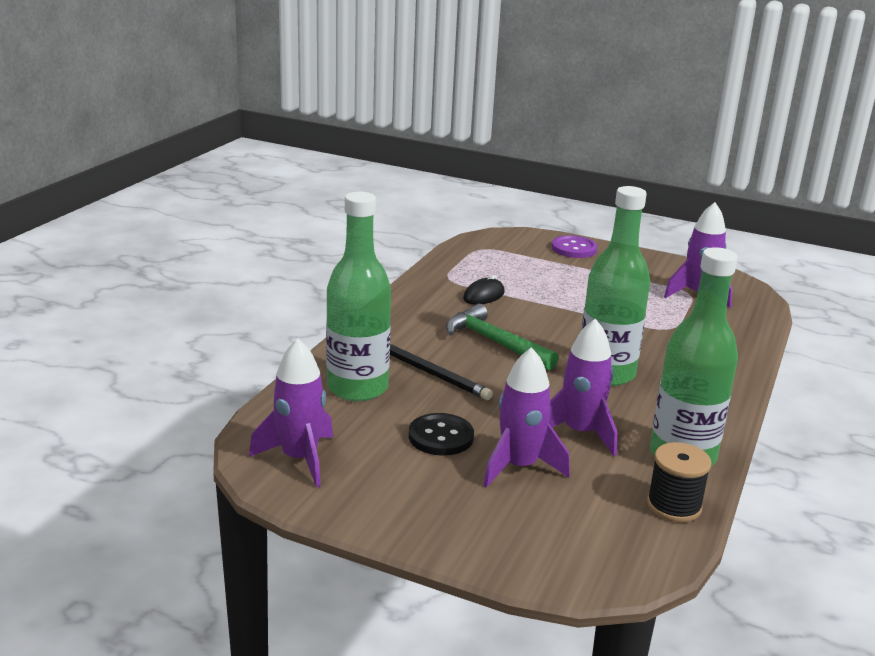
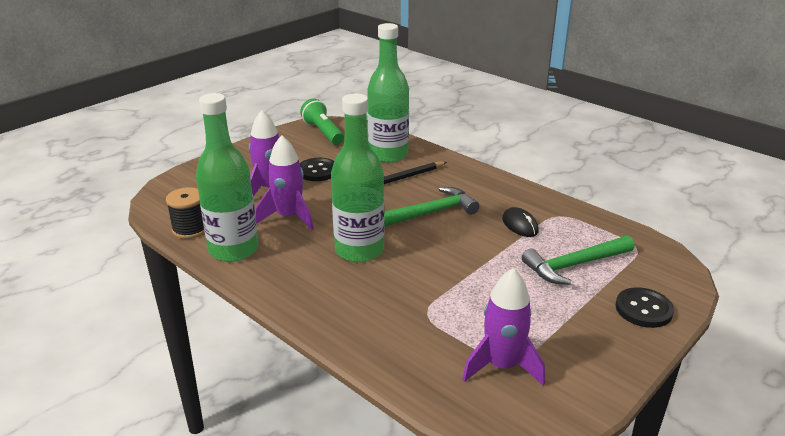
camera: 110 degrees right, 5 degrees up
purple rocket [249,339,333,488] -> green flashlight [300,99,344,145]
purple button [552,235,597,258] -> black button [616,287,674,328]
none -> green hammer [522,235,634,285]

